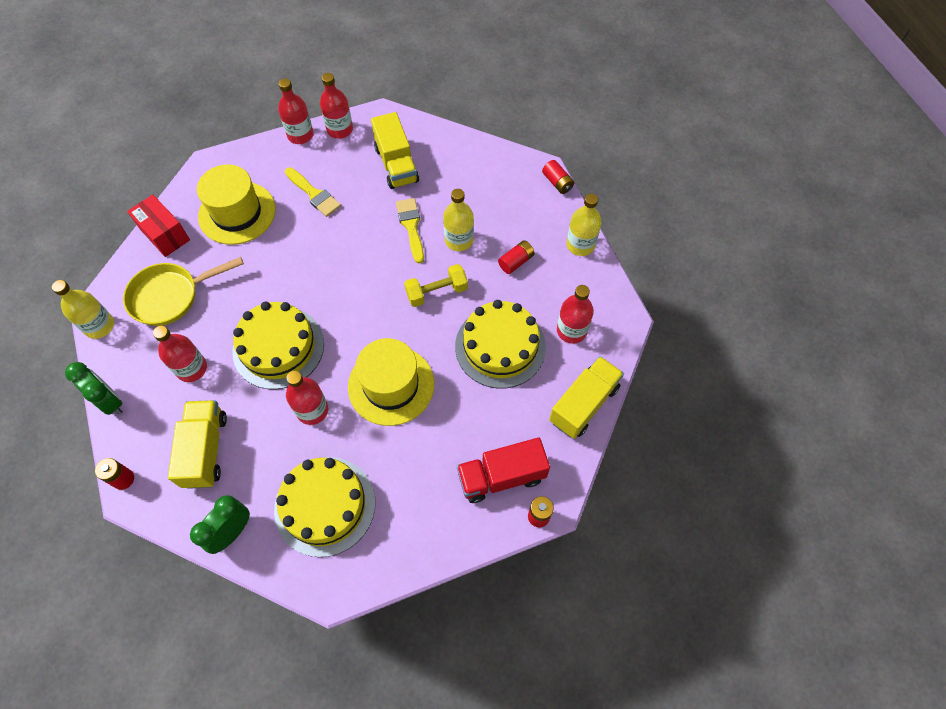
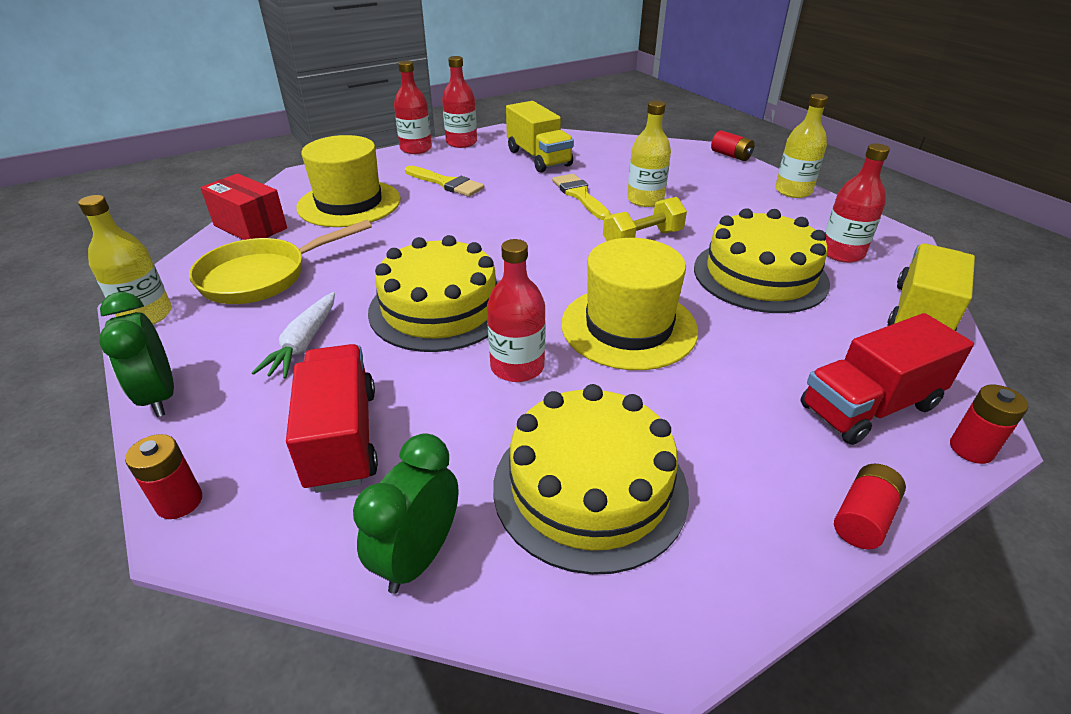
camera: 10 degrees left, 25 degrees down
green clock [65,362,123,415] -> green clock turned 150 degrees counterclockwise [99,292,174,417]
red bottle [153,326,207,382] -> white carrot [252,292,335,379]
yellow truck [168,400,227,489] -> red truck [286,344,378,493]
red battery [498,240,535,274] -> red battery moved to [834,464,906,549]

